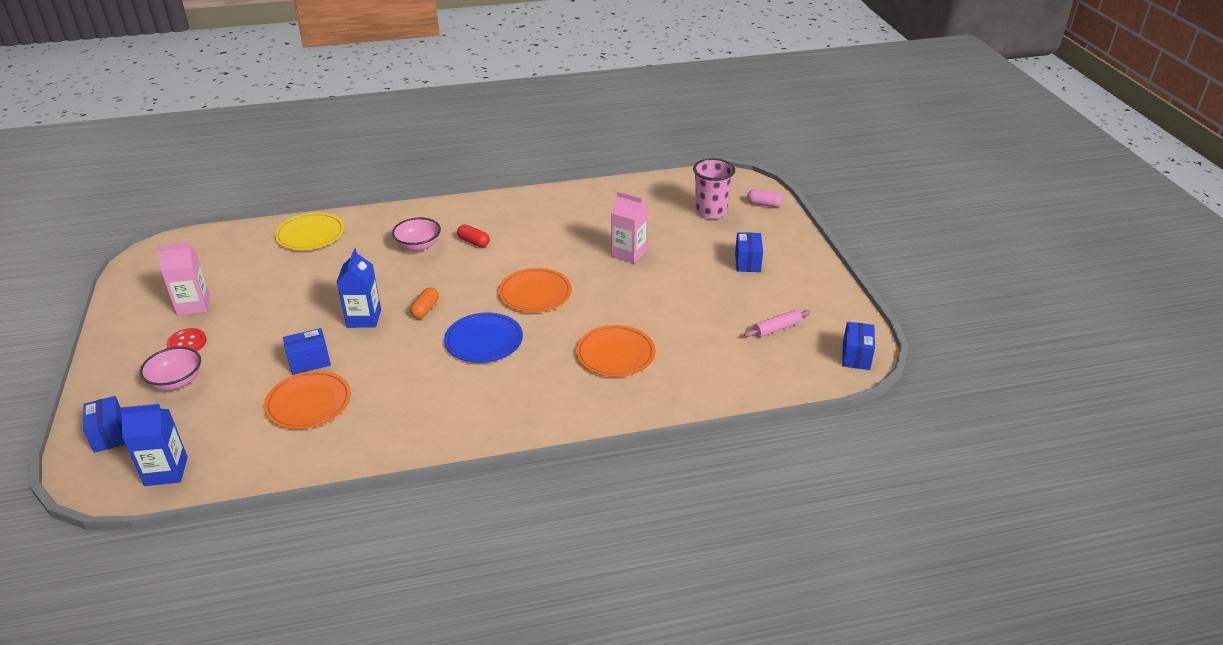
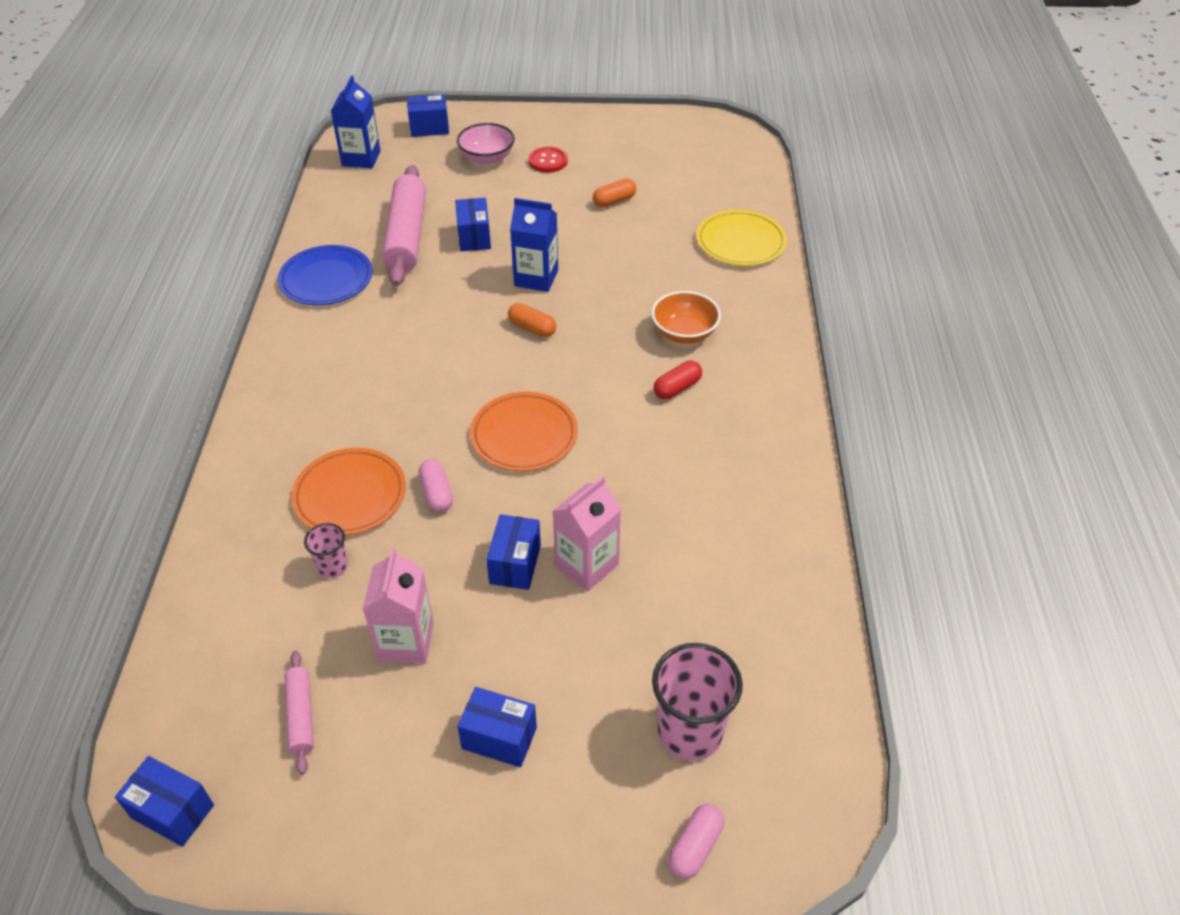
camera: 105 degrees right, 10 degrees up
pink carton [157,242,210,316] -> pink carton moved to [363,548,434,664]
orange plate [264,371,351,429] -> pink rolling pin [382,165,426,286]
pink bowl [392,218,441,251] -> orange bowl [651,291,721,344]
blue plate [444,313,523,363] -> blue plate moved to [278,245,373,305]
none -> pink cup [304,523,348,578]
none -> pink capsule [419,460,453,512]
none -> blue box [486,514,541,590]
none -> orange capsule [593,178,636,207]

